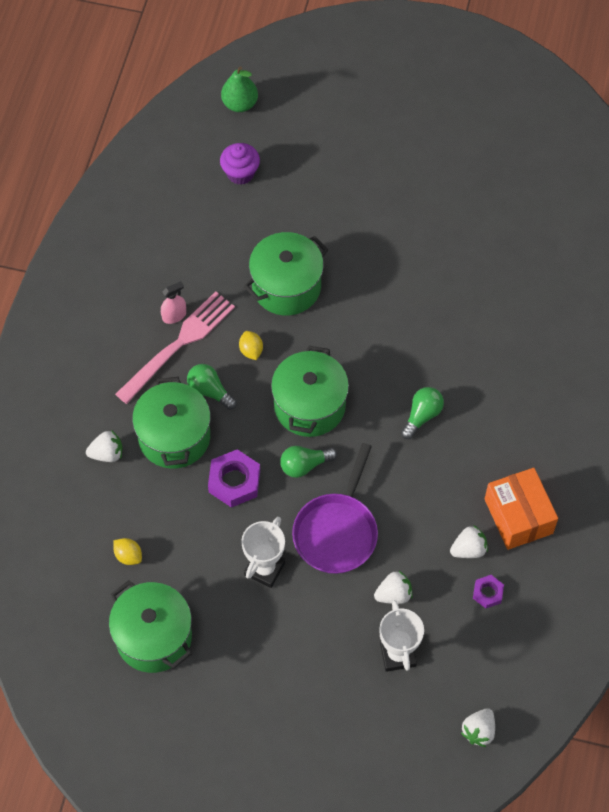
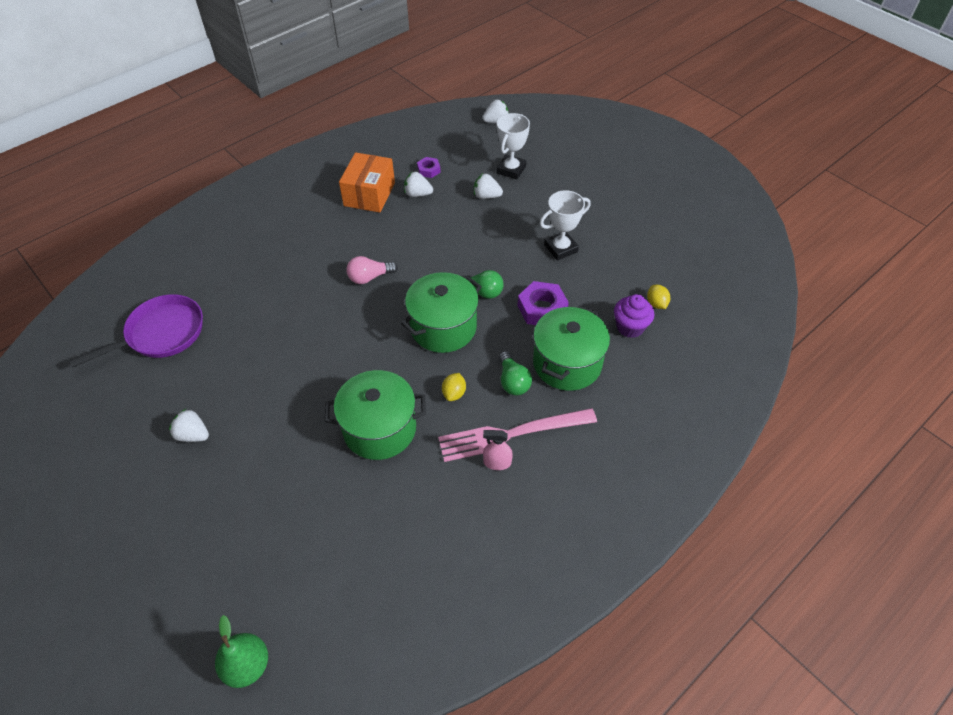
camera: 145 degrees left, 10 degrees down
white strawberry [86,430,122,462] -> white strawberry moved to [169,409,209,442]
green pot [109,580,192,673] -> none
purple cupcake [220,143,260,185] -> purple cupcake moved to [614,294,654,338]
purple pan [292,443,378,574] -> purple pan moved to [69,294,203,368]
green light bulb [401,387,444,439] -> pink light bulb [346,256,398,284]

